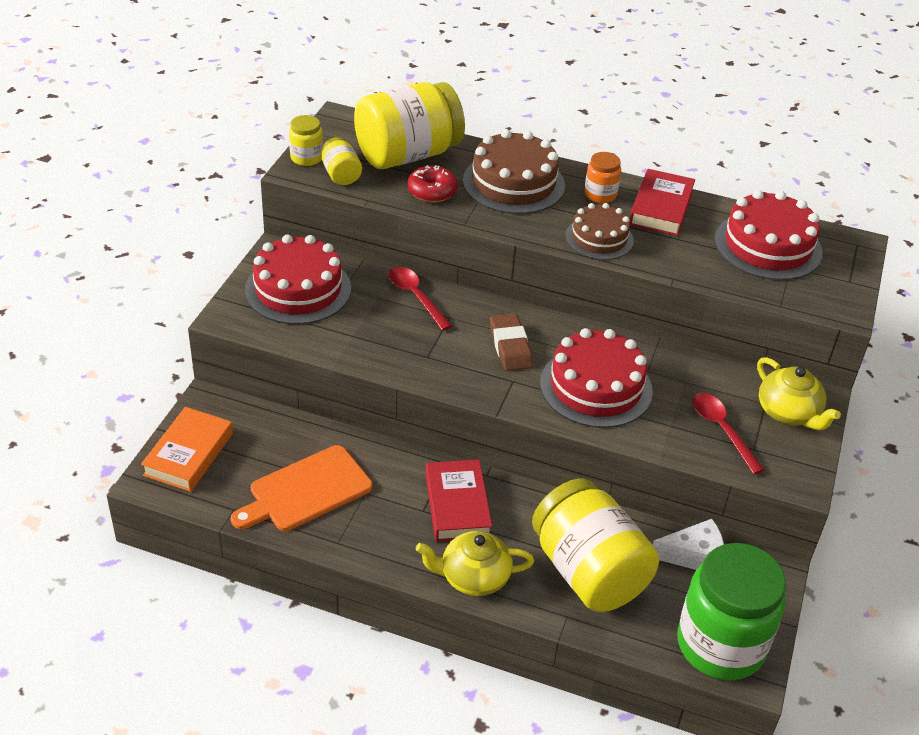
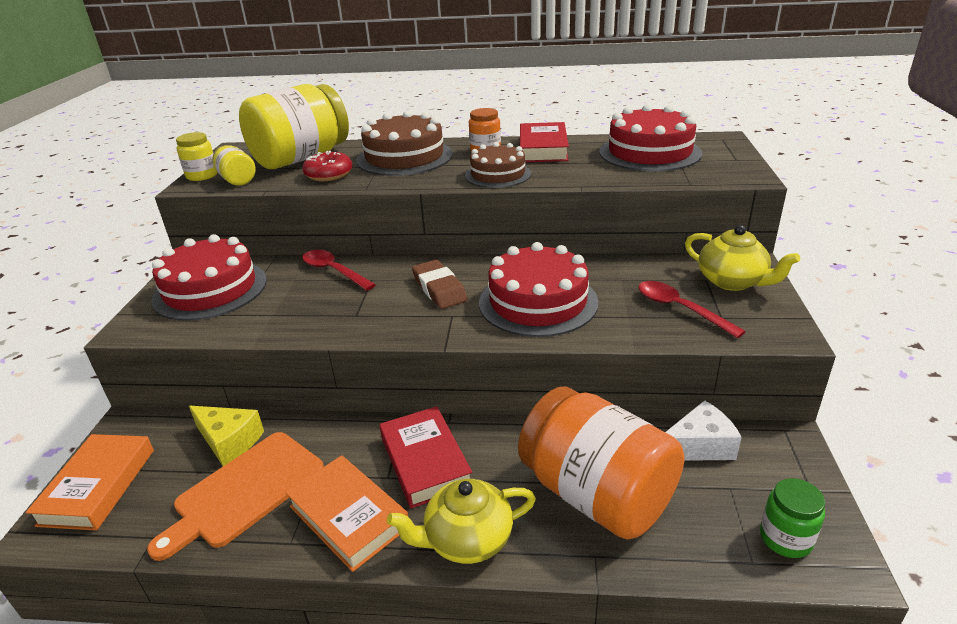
camera: 10 degrees left, 10 degrees down
yellow jar [532,478,659,612] -> orange jar [518,386,684,540]
green jar [677,543,786,681] -> green jar [760,478,825,558], size x0.45
none -> yellow cheese [189,405,264,466]
none -> orange book [285,455,408,572]

